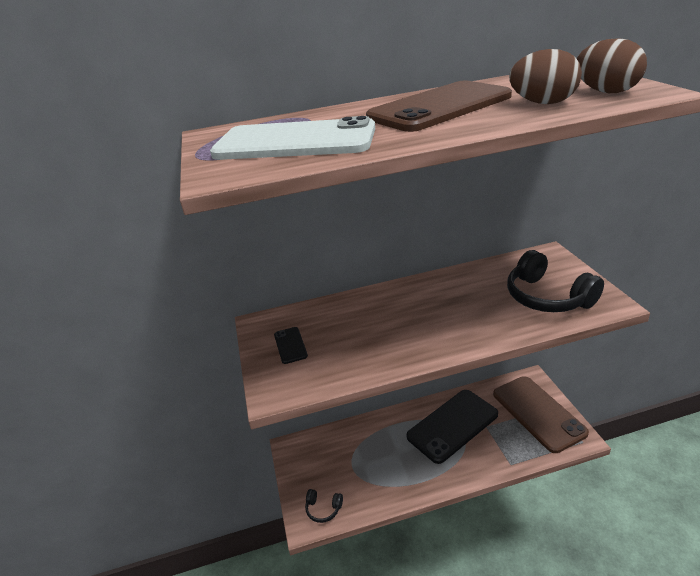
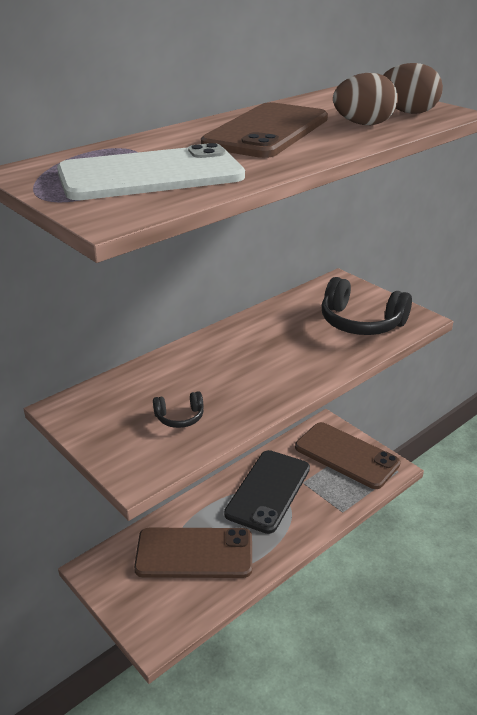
camera: 30 degrees left, 0 degrees up
black phone [274,327,308,364] -> none
black headphones [305,489,343,523] -> black headphones moved to [153,391,204,428]
none -> brown phone [134,528,252,578]

